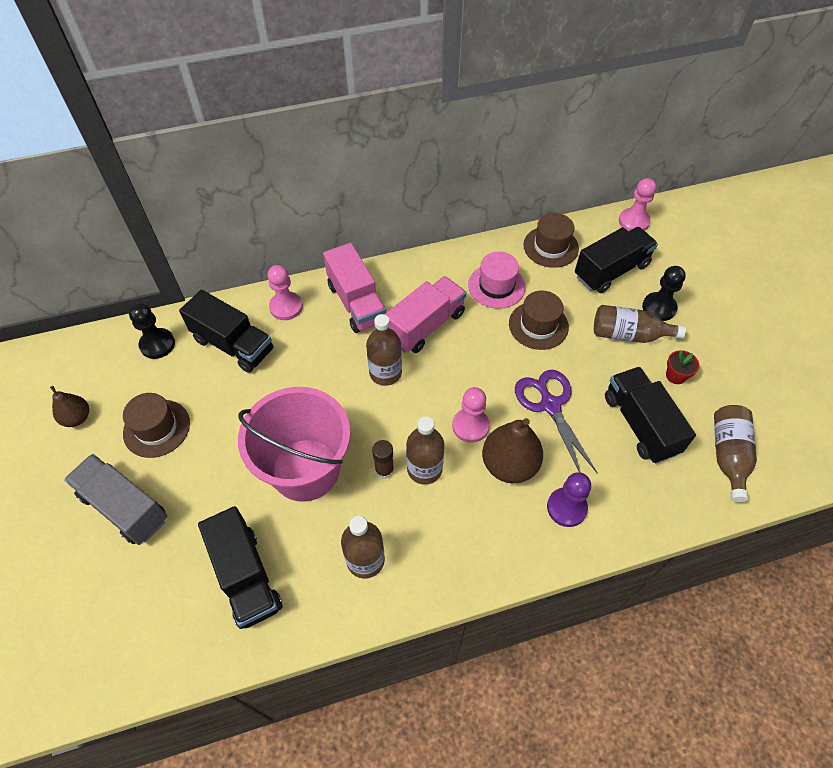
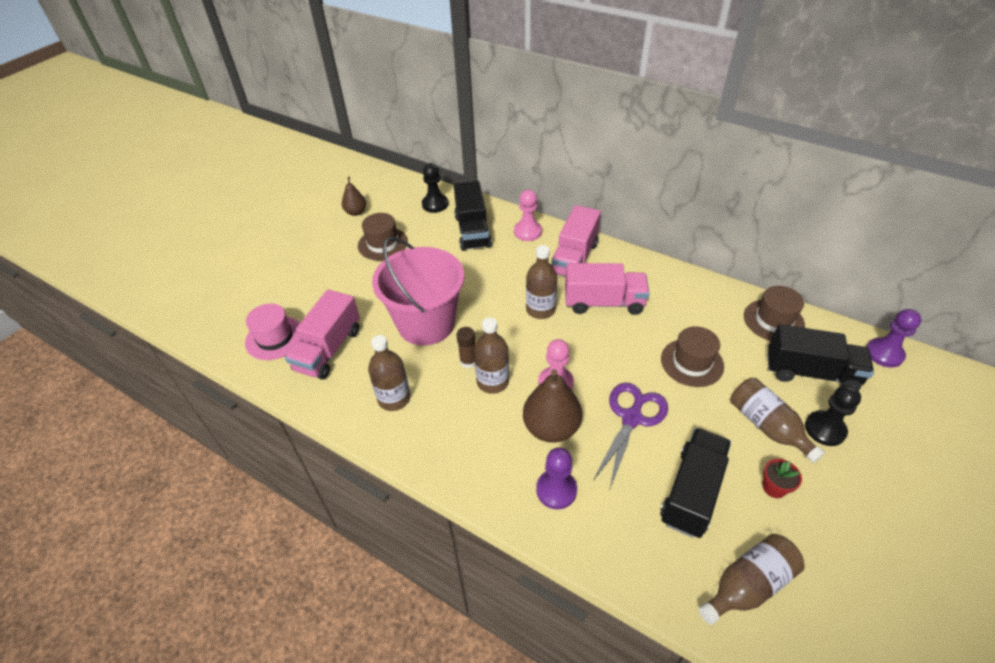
camera: 50 degrees right, 10 degrees down
grey truck [64,454,167,545] -> none
black truck [198,506,283,629] -> pink truck [285,290,360,380]
pink hat [468,252,526,309] -> pink hat moved to [245,304,300,360]
pink pawn [619,178,656,231] -> purple pawn [866,309,921,368]

